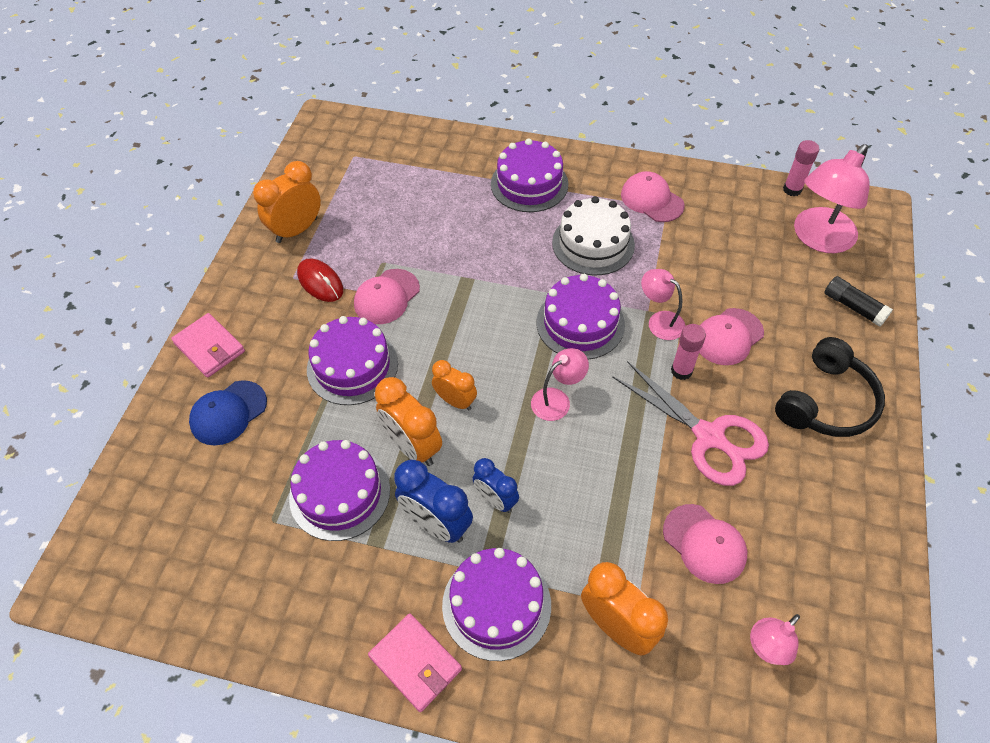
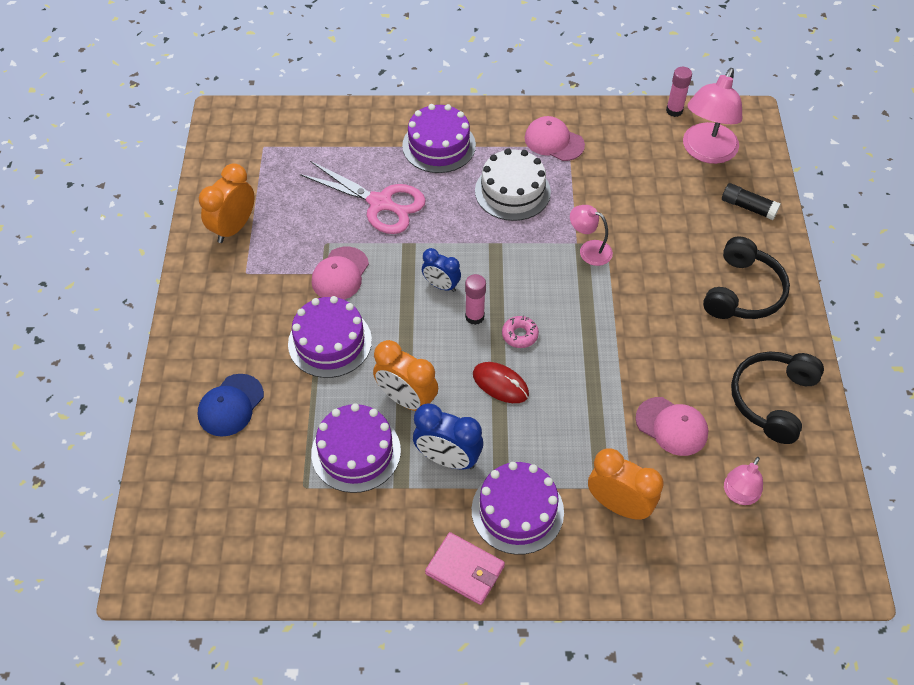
camera: 15 degrees left, 0 degrees up
pink wallet [171,313,245,378] -> none
red mouse [297,259,343,302] -> red mouse moved to [473,362,529,403]
orange clock [432,360,477,410] -> none
blue clock [472,458,519,513] -> blue clock moved to [422,248,461,292]
pink lamp [531,348,589,421] -> pink donut [502,315,539,348]
purple cake [537,274,625,360] -> none
pink scissors [612,361,769,486] -> pink scissors moved to [300,161,426,234]
pink glue stick [671,324,706,380] -> pink glue stick moved to [465,274,486,325]
pink cap [699,308,764,365] -> none
none -> black headphones [731,352,824,444]

